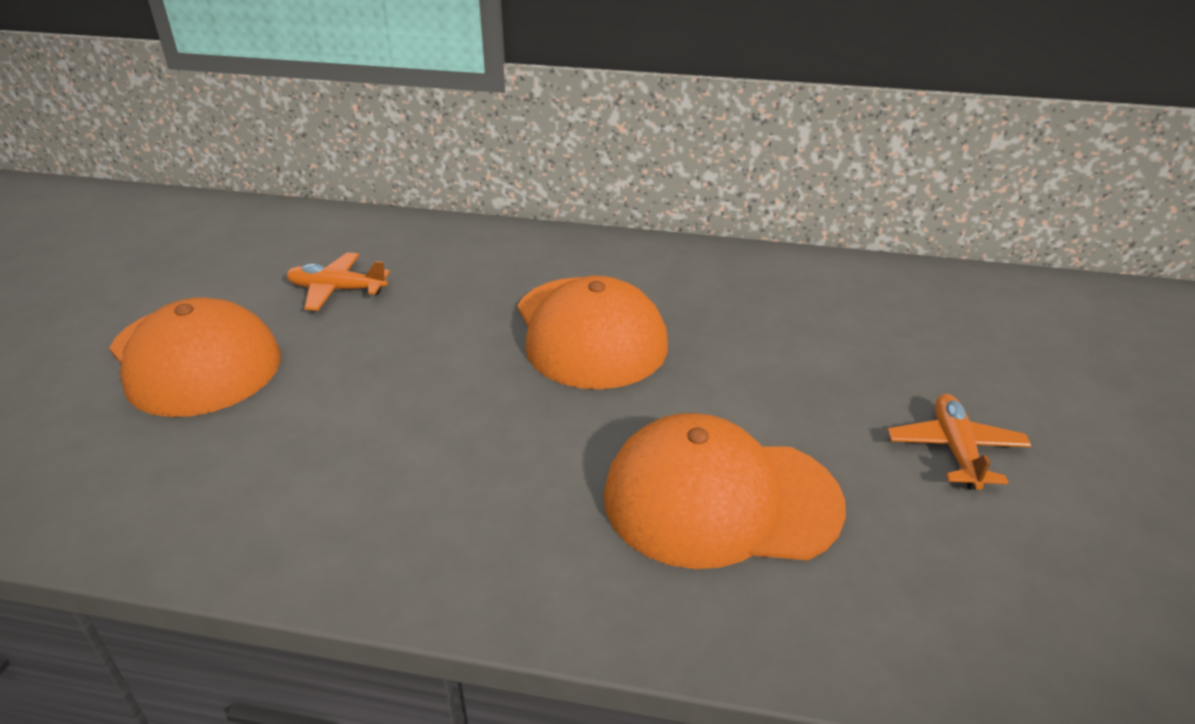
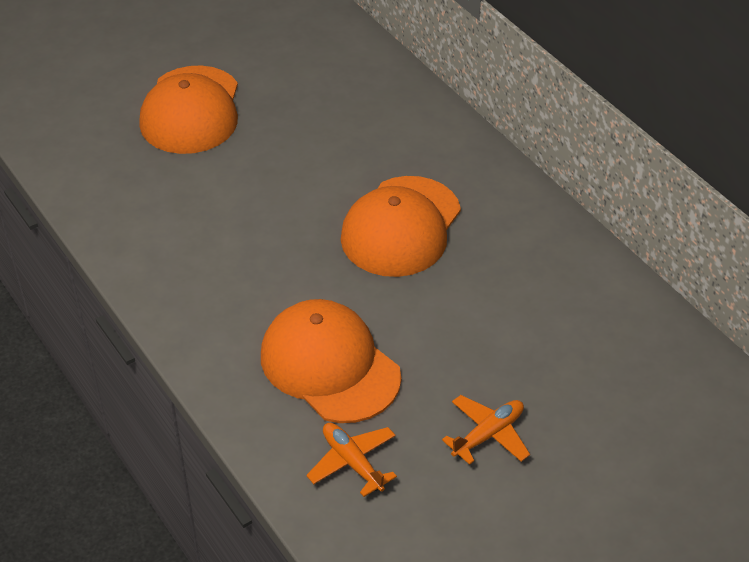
camera: 45 degrees right, 10 degrees up
orange plane [286,252,390,311] -> orange plane moved to [306,423,397,497]

